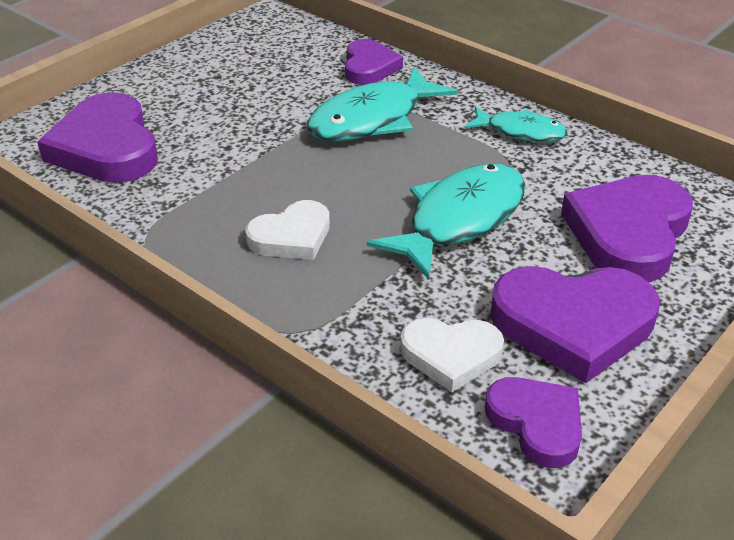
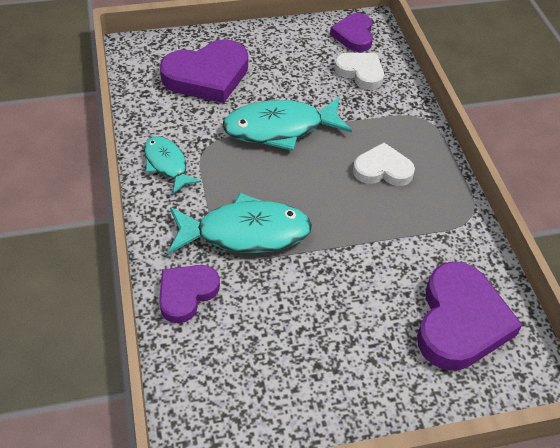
camera: 145 degrees left, 10 degrees up
purple heart [490,266,659,383] -> none

